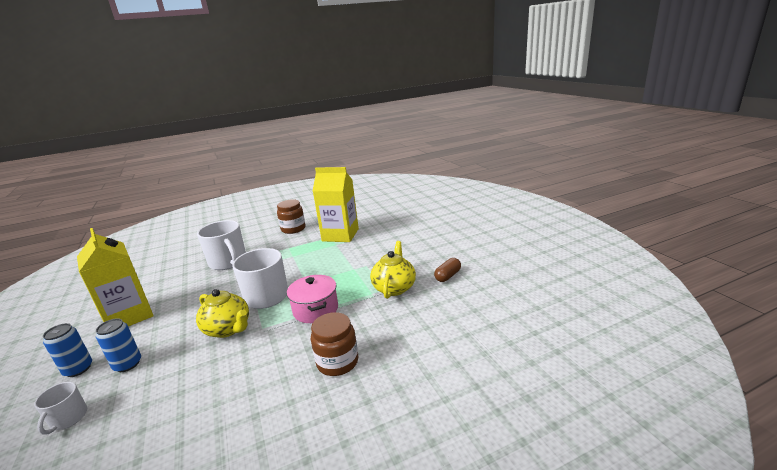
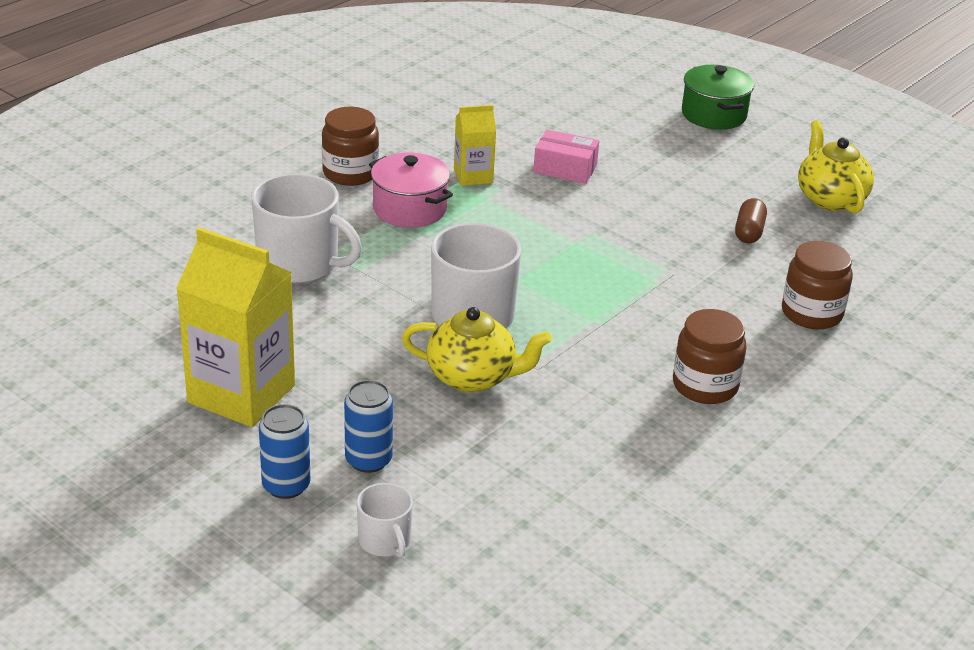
camera: 30 degrees left, 10 degrees up
pink pot [287,275,338,323] -> pink pot moved to [369,153,453,228]
yellow carton [313,167,359,242] -> yellow carton [454,105,496,186], size x0.53
yellow teapot [370,241,416,299] -> yellow teapot moved to [798,120,874,214]
none -> pink box [533,130,599,184]
none -> green pot [682,65,754,130]
none -> brown jar [782,241,853,329]

